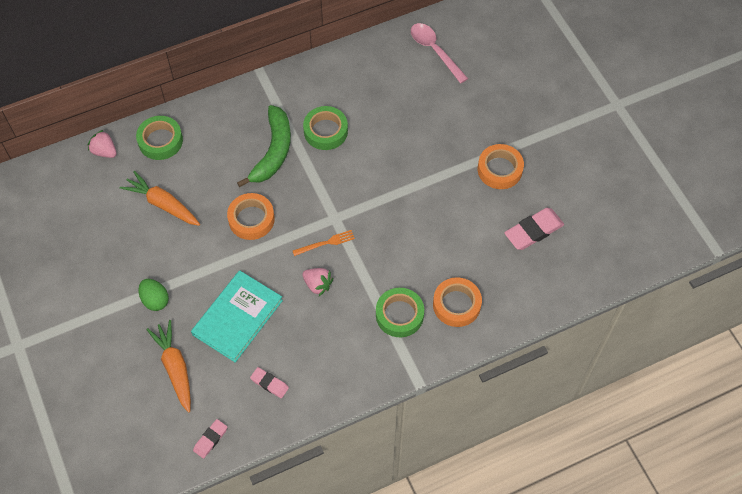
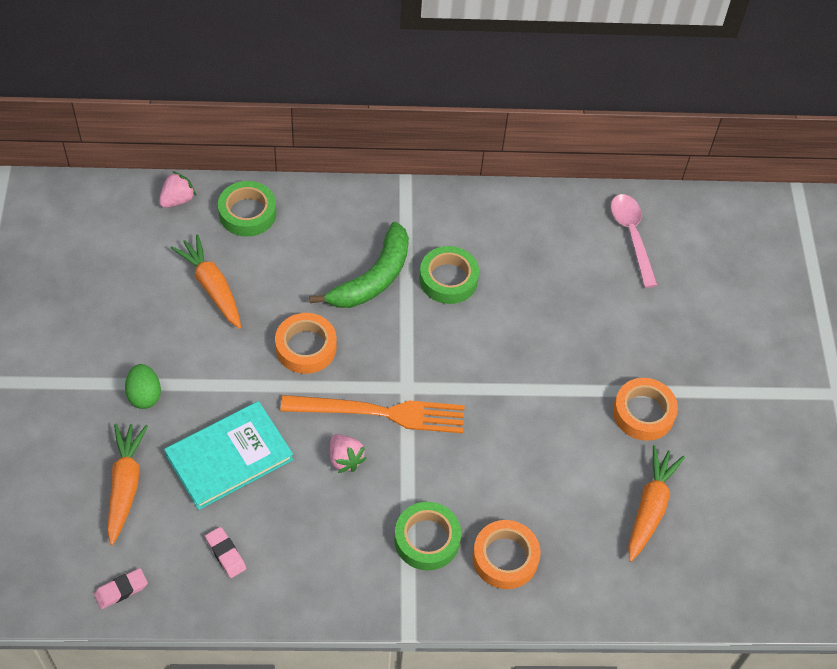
camera: 20 degrees right, 5 degrees down
pink strawberry [88,130,117,158] -> pink strawberry turned 75 degrees clockwise [159,171,196,208]
orange fork [293,230,355,256] -> orange fork [280,395,465,433], size x2.16
pink eraser [504,208,564,250] -> orange carrot [628,445,685,562]

